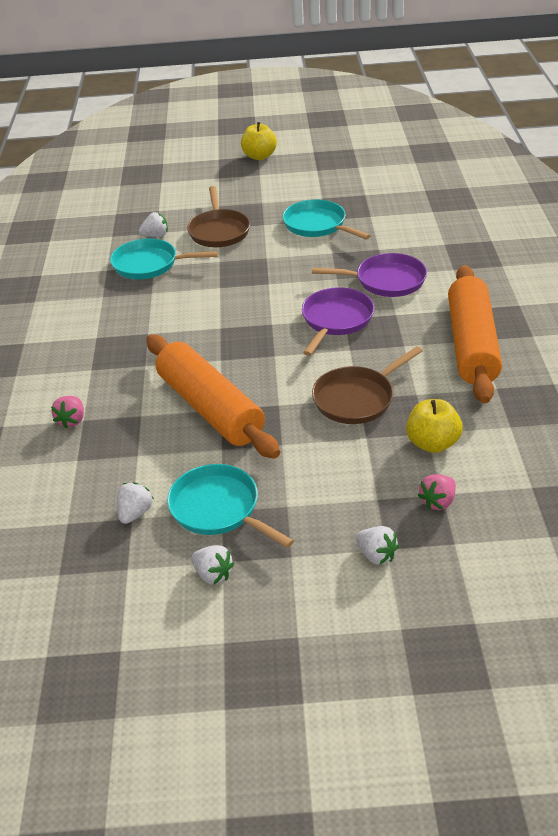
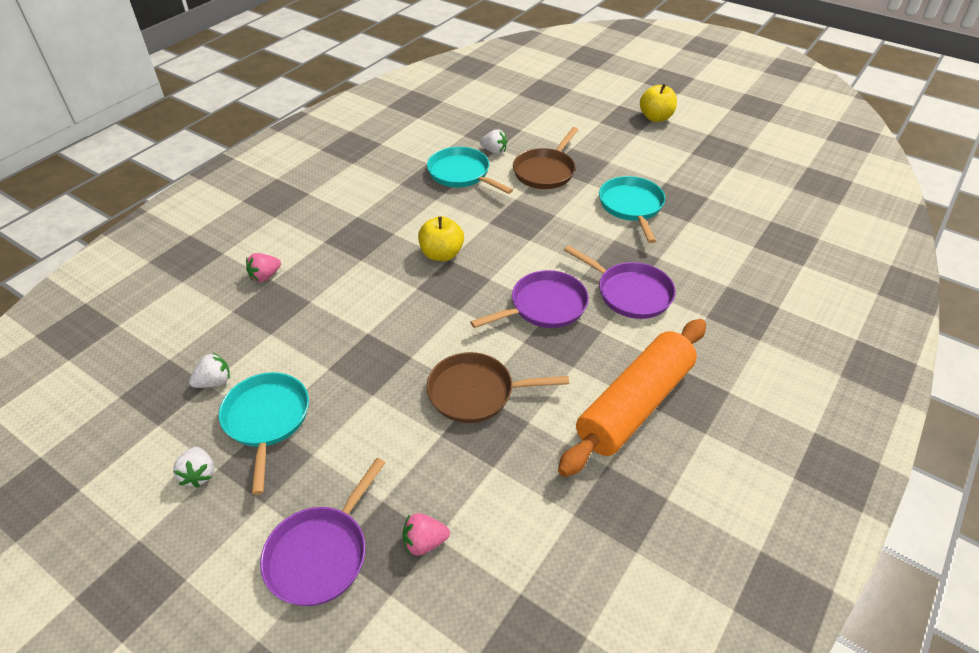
camera: 35 degrees right, 5 degrees up
orange rolling pin [147,335,280,459] -> none
white strawberry [355,526,399,565] -> purple pan [260,458,386,606]
yellow apple [406,399,463,453] -> yellow apple moved to [418,216,464,261]

